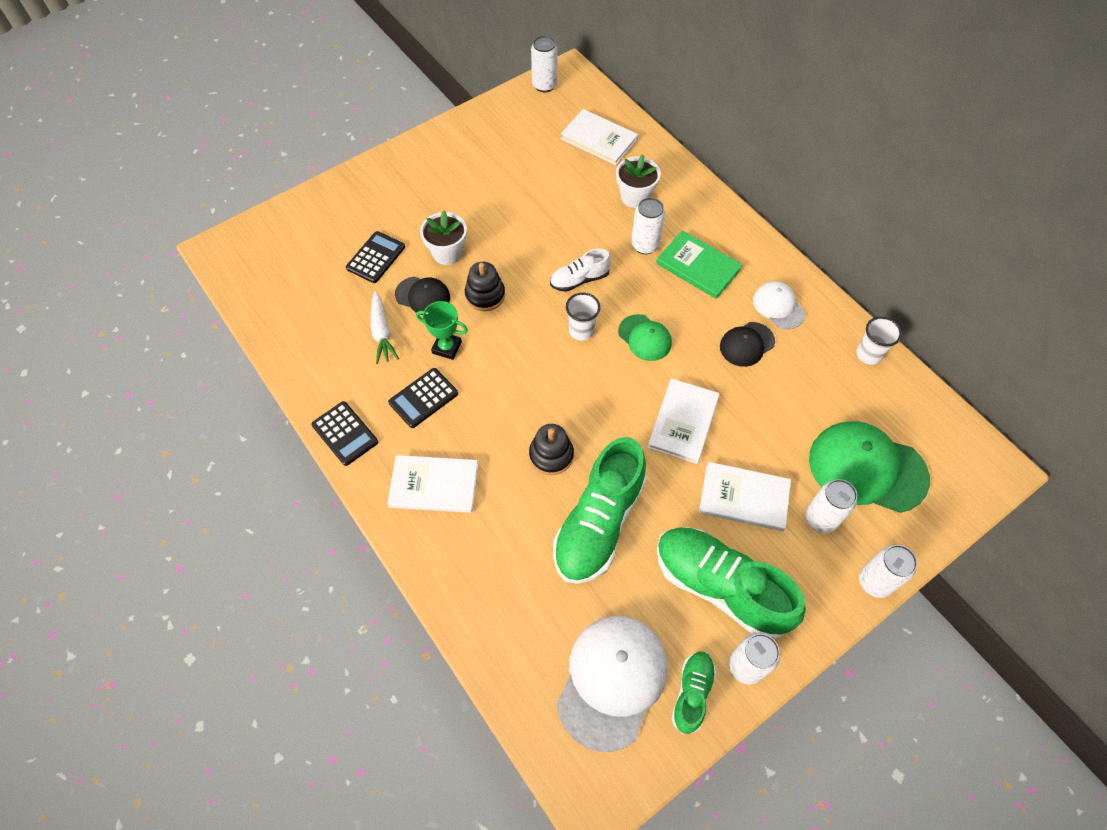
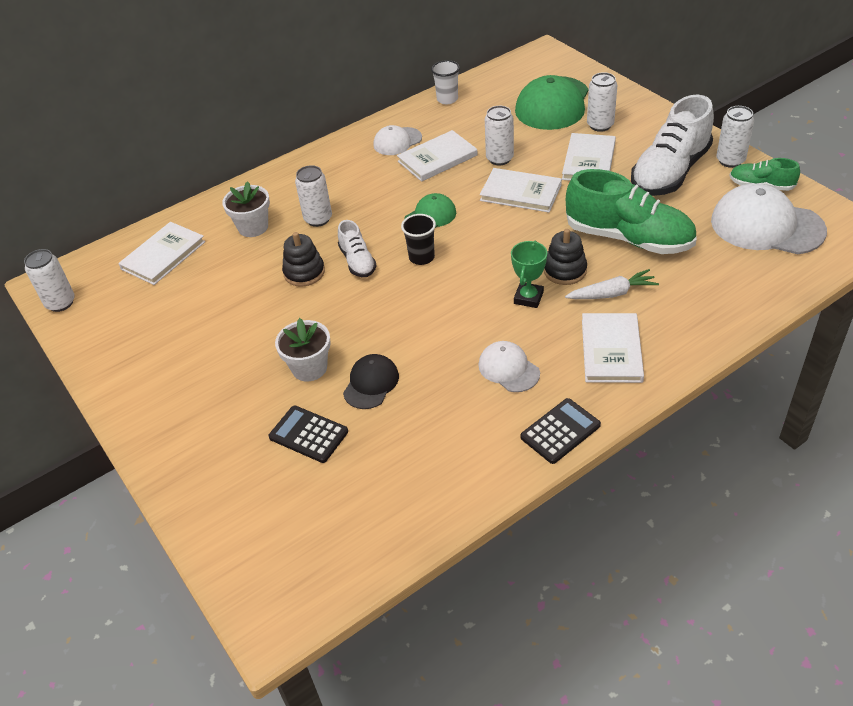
camera: 85 degrees left, 15 degrees down
white carrot [371,291,399,364] -> white carrot moved to [565,269,659,299]
black calculator [388,368,458,428] -> white cap [479,341,540,392]
green trophy [416,301,468,360] -> green trophy moved to [511,240,547,308]
black stacking toy [465,262,505,311] -> black stacking toy moved to [282,232,325,287]
white cup [566,293,600,341] -> black cup [401,214,436,265]
green book [656,230,742,299] -> none
green shoe [657,527,806,640] -> white shoe [631,94,714,196]
black cap [720,322,775,367] -> white book [397,130,478,182]
white can [859,545,917,598] -> white can moved to [485,106,514,166]

